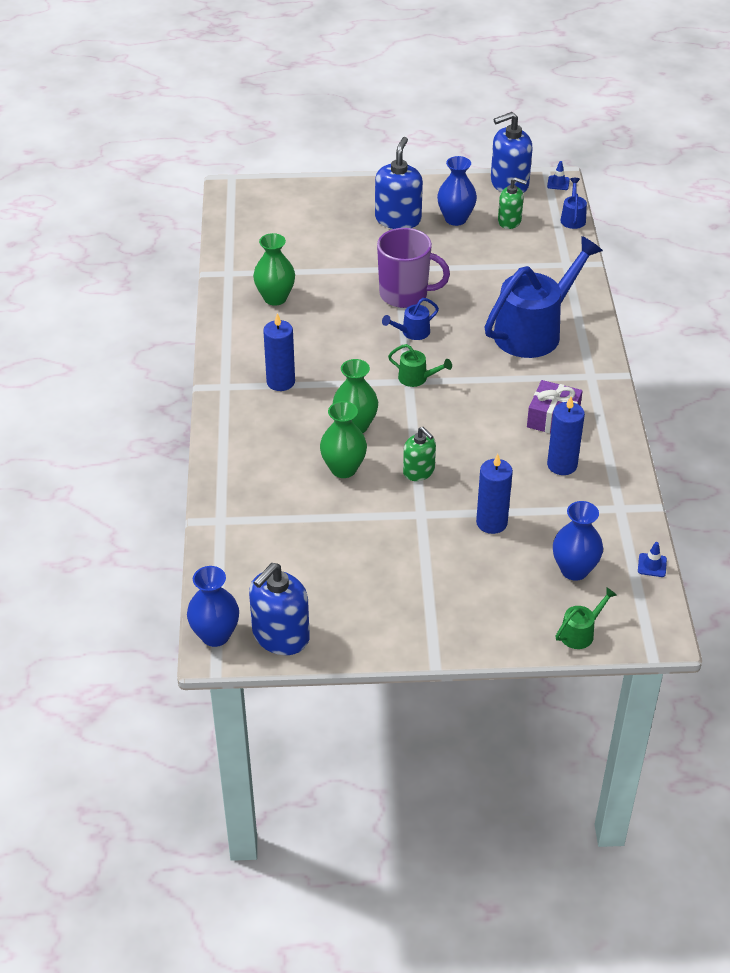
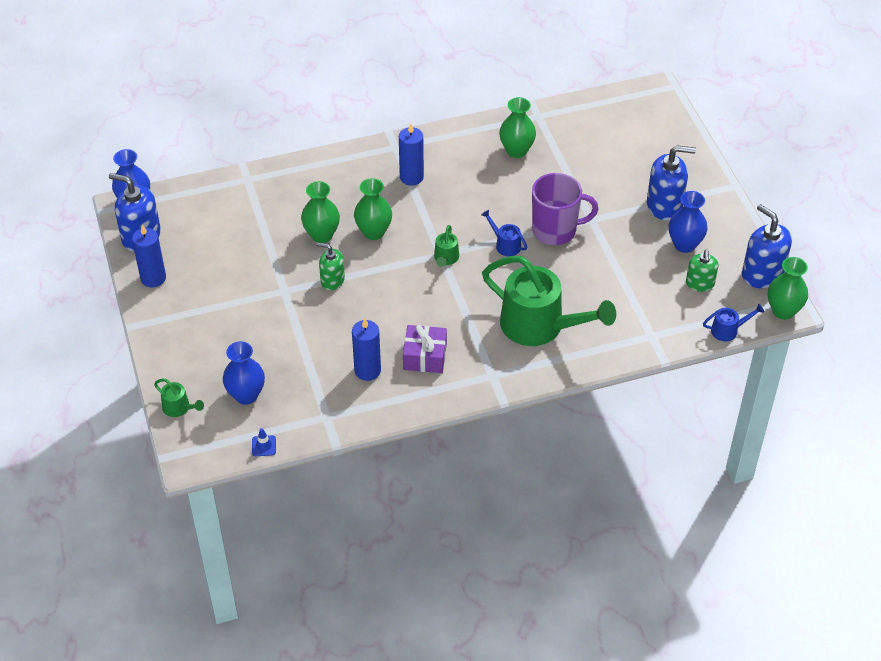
camera: 75 degrees right, 5 degrees up
purple mug [377,228,450,308] -> purple mug turned 90 degrees counterclockwise [532,173,598,245]
green soap dispenser [403,427,436,481] -> green soap dispenser turned 75 degrees clockwise [316,242,345,290]
blue candle [476,454,513,534] -> blue candle moved to [132,225,166,287]
blue watering can [484,236,603,358] -> green watering can [482,256,616,346]
blue traffic cone [547,161,570,190] -> green vase [768,257,808,320]

